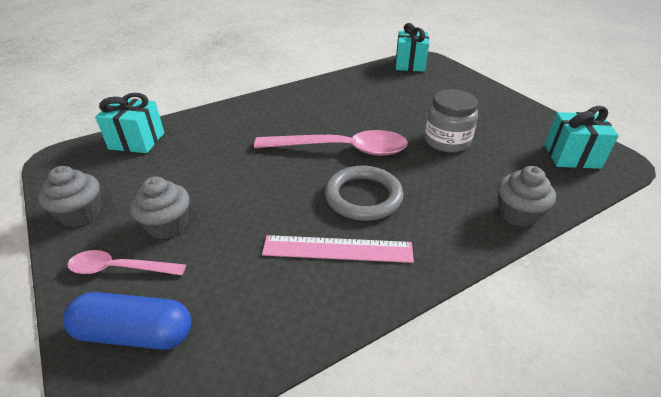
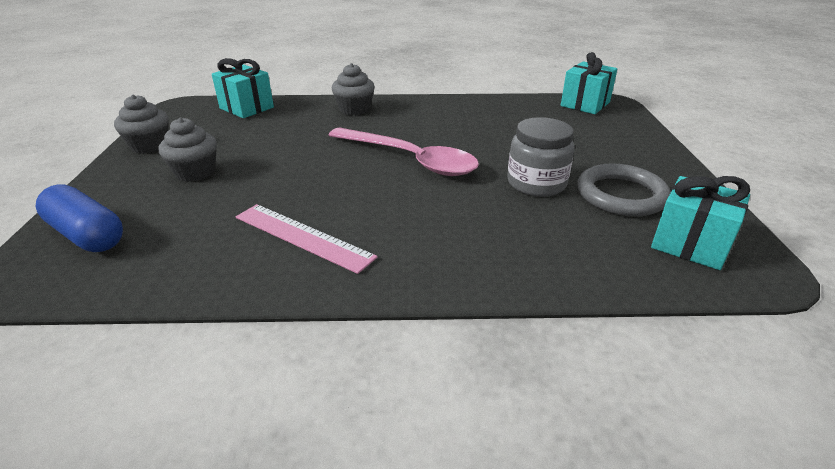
camera: 30 degrees right, 5 degrees down
pink spoon [67,250,186,275] -> none
grey ring [325,166,404,221] -> grey ring moved to [577,163,670,217]
grey cupcake [498,166,556,227] -> grey cupcake moved to [332,63,375,115]

